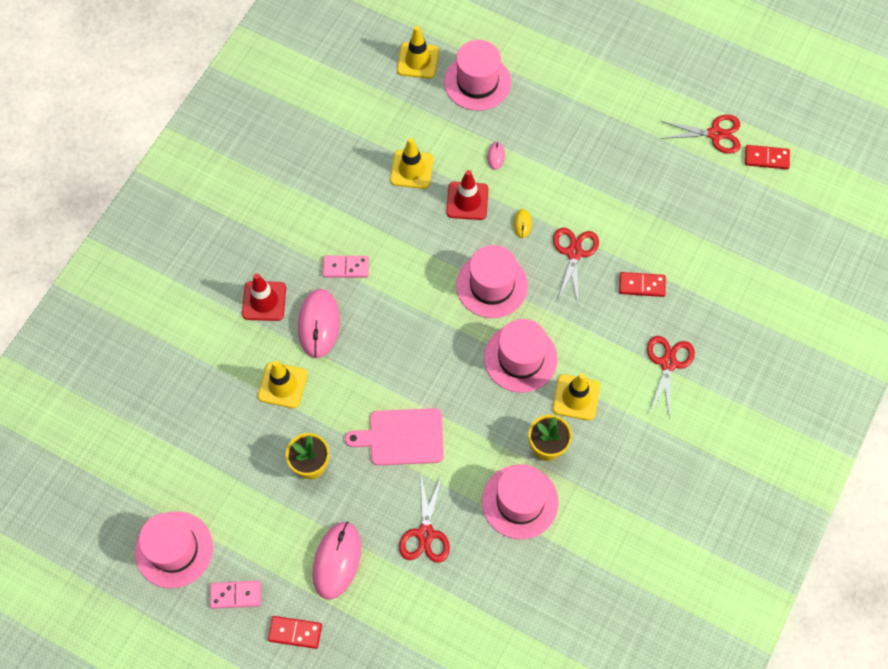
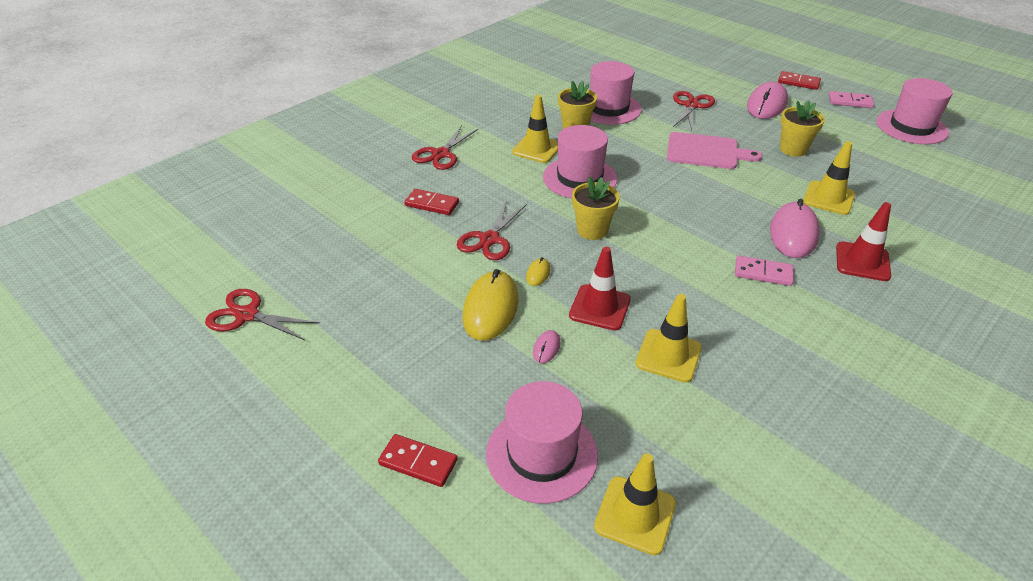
camera: 165 degrees left, 25 degrees down
pink hat [456,245,528,318] -> yellow flower pot [572,177,620,240]
red domino [745,145,790,169] -> red domino moved to [378,434,457,487]
none -> yellow mouse [462,269,518,341]

